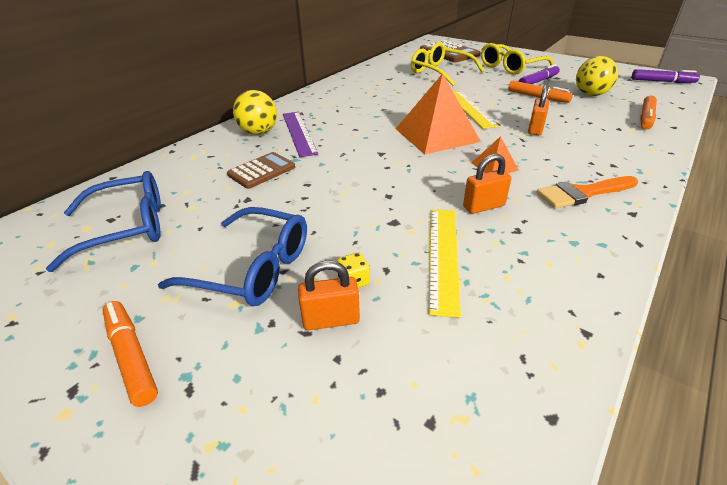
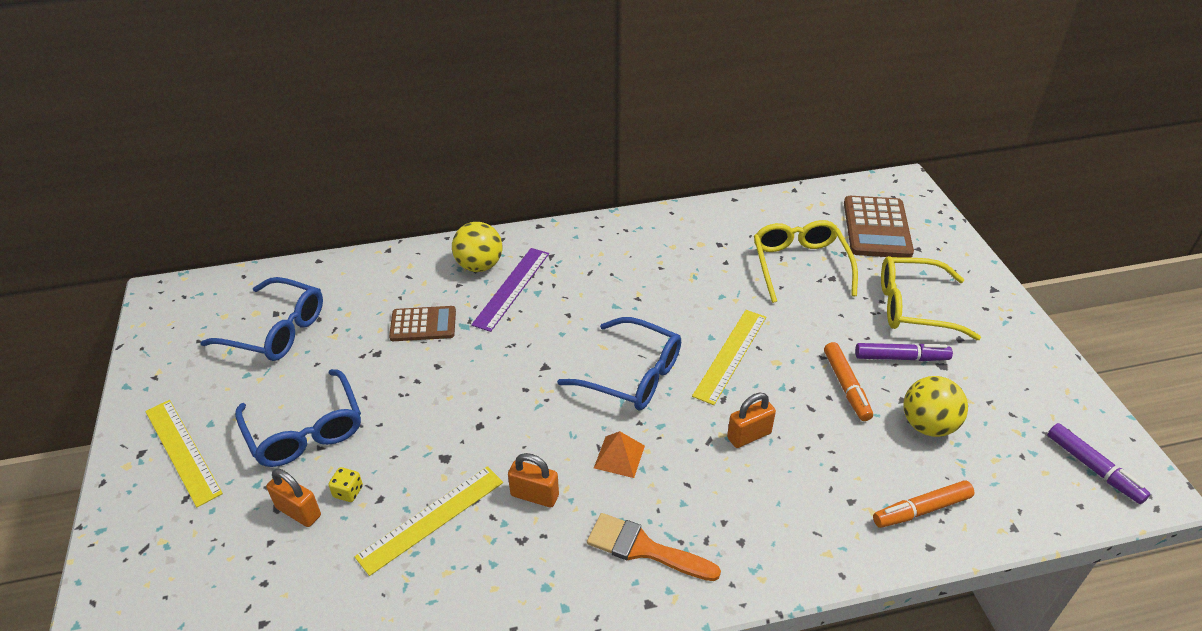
camera: 40 degrees right, 5 degrees up
orange marker [103,301,158,407] -> yellow ruler [145,400,223,507]
orange pyramid [396,73,481,154] -> blue glasses [557,317,681,410]

